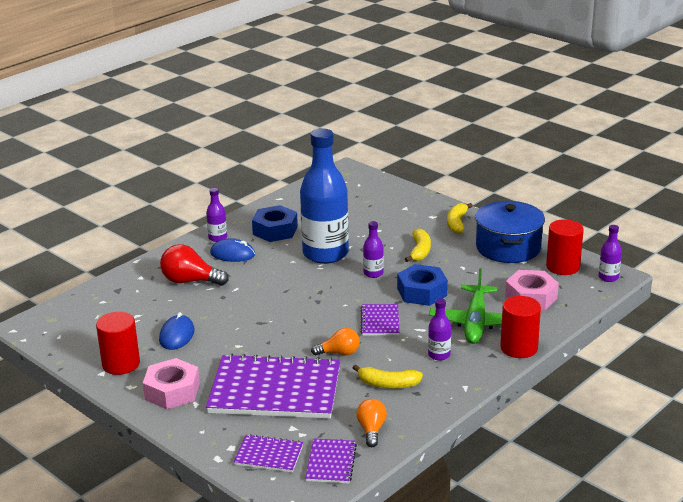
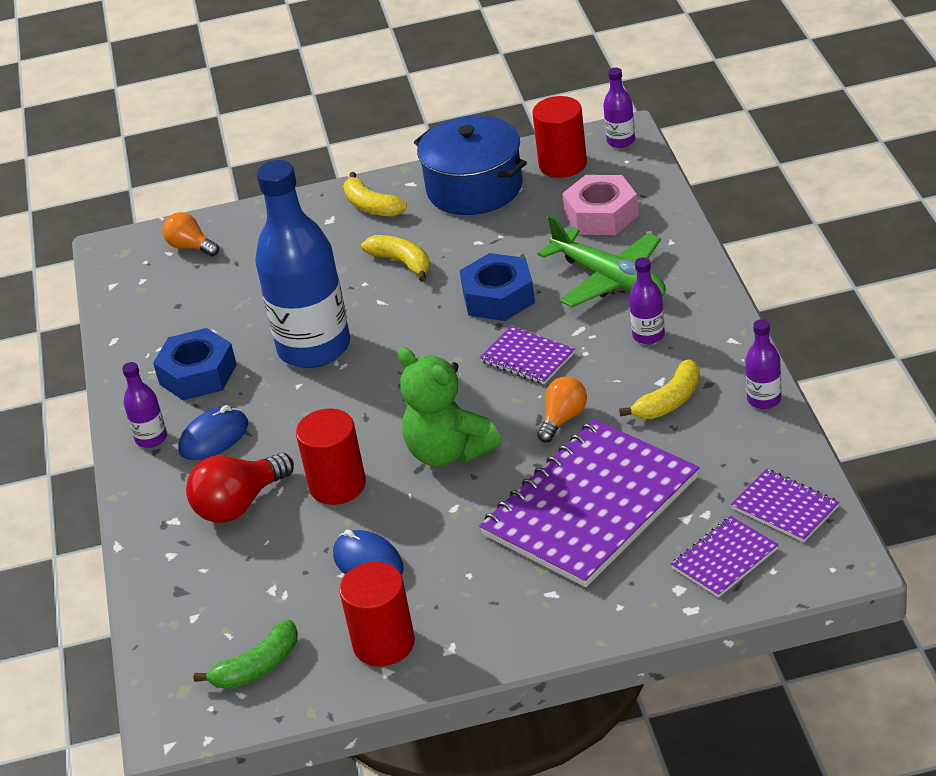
camera: 50 degrees left, 10 degrees up
pink nut [143,358,200,409] -> none
orange light bulb [357,399,387,447] -> orange light bulb moved to [162,212,219,256]
purple bottle [363,221,384,278] -> purple bottle moved to [745,319,781,409]
red cylinder [500,296,541,358] -> red cylinder moved to [296,409,366,505]
none -> green banana [193,619,297,689]
none -> green teddy bear [397,347,501,467]

